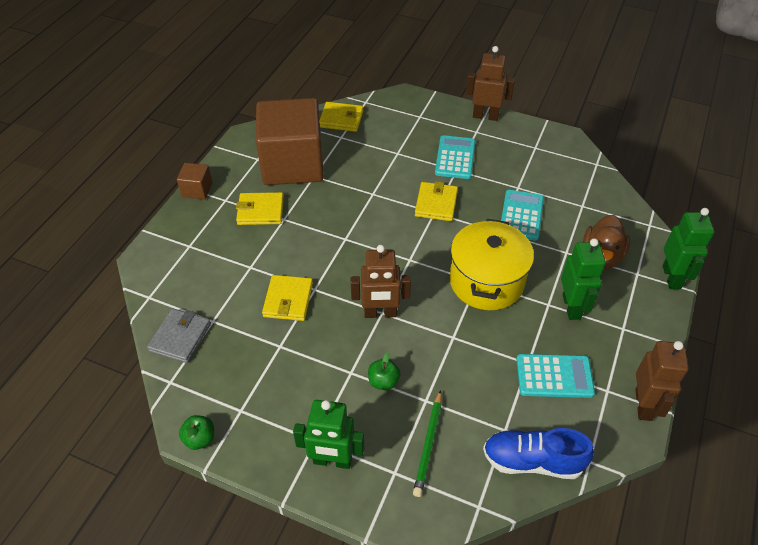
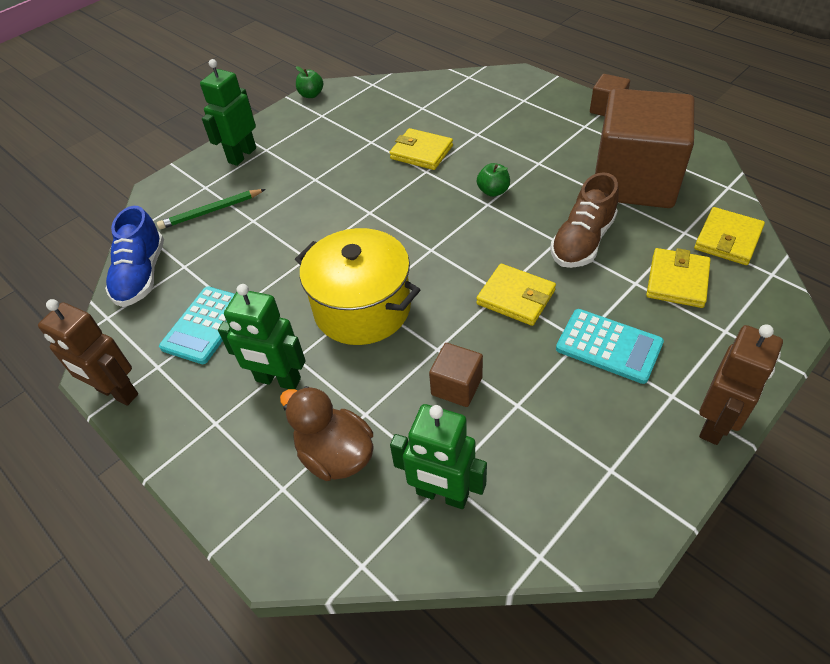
camera: 115 degrees right, 0 degrees up
grey wallet [147,308,211,363] -> none
yellow wallet [236,192,284,225] -> yellow wallet moved to [646,248,711,308]
brown robot [351,245,411,318] -> none
green apple [368,352,401,390] -> green apple moved to [477,163,510,197]
green pencil [413,390,442,497] -> green pencil turned 60 degrees counterclockwise [157,189,266,229]
blue shoe [483,428,594,479] -> blue shoe turned 150 degrees clockwise [105,206,164,307]
turquoise calculator [501,190,544,241] -> brown cube [429,343,483,407]
green robot [662,208,714,289] -> green robot moved to [390,404,487,509]
none -> brown shoe [550,172,619,268]

